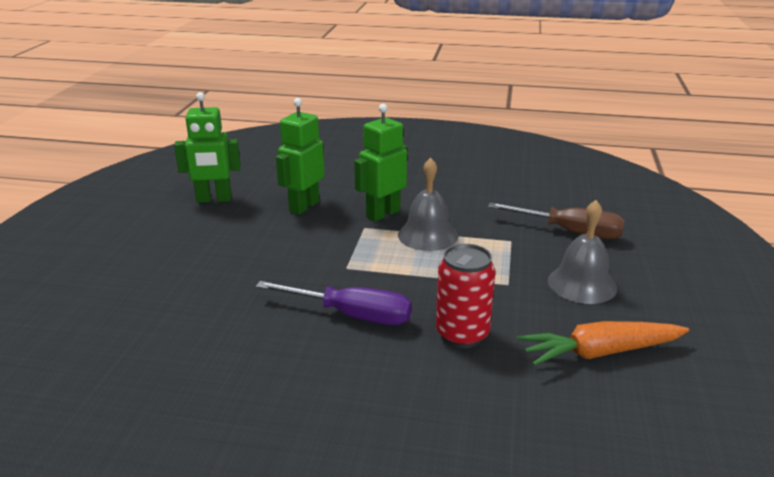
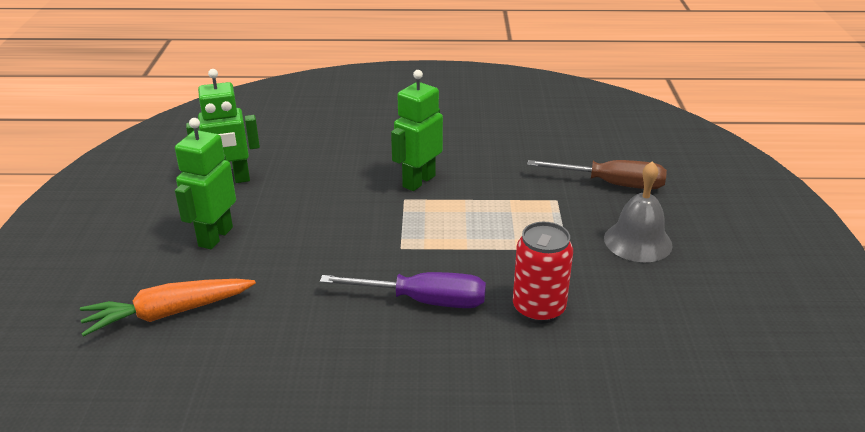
camera: 10 degrees left, 5 degrees up
green robot [276,98,325,215] -> green robot moved to [175,118,236,249]
grey bell [398,158,458,251] -> none
orange carrot [517,321,689,366] -> orange carrot moved to [80,279,256,337]

